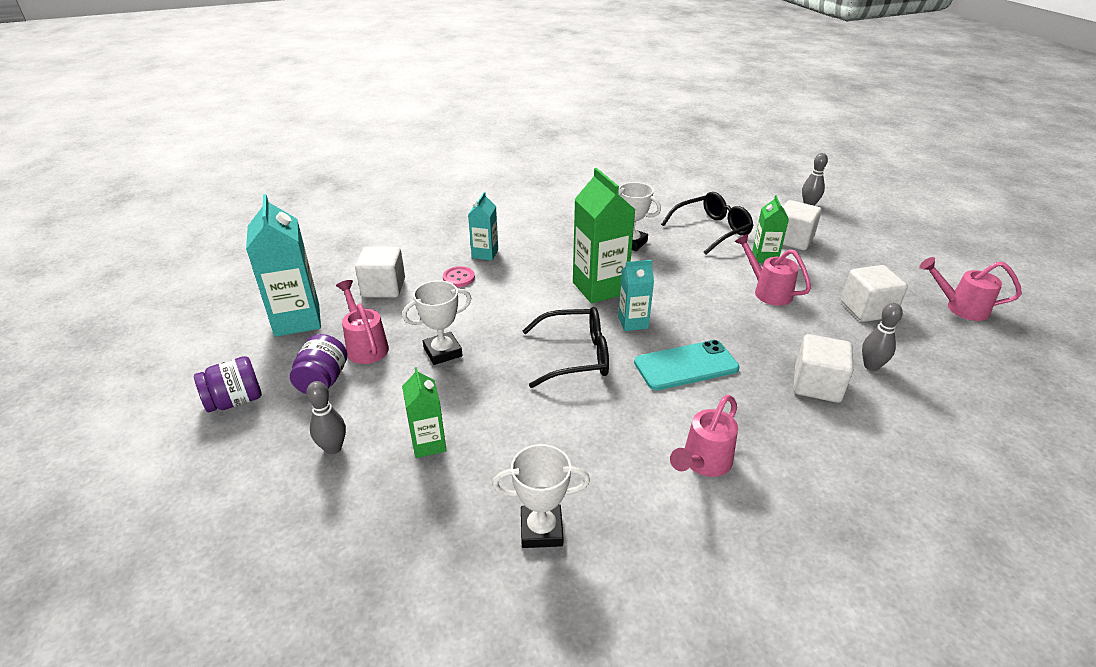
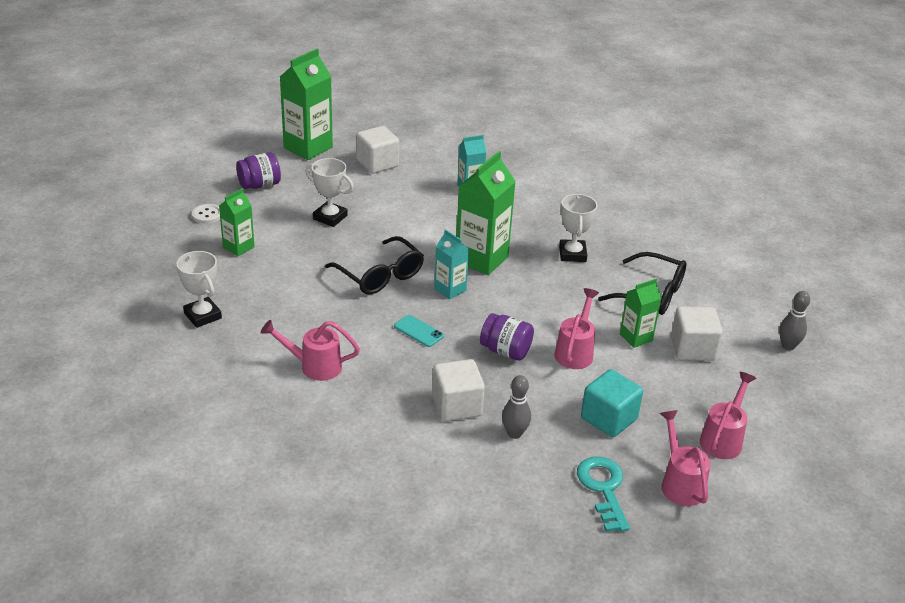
camera: 55 degrees right, 0 degrees up
purple jar [194,356,262,412] -> purple jar moved to [480,313,534,360]
turquoise carton [246,194,321,337] -> green carton [280,49,333,160]
grey bowling pin [306,381,346,454] -> white button [192,204,220,224]
pink watering can [336,280,389,364] -> pink watering can moved to [700,372,756,459]
pink button [443,266,475,287] -> none
turquoise phone [634,340,740,390] -> turquoise phone [394,315,444,347], size x0.56
white cube [841,265,908,322] -> turquoise cube [581,369,643,437]
none -> turquoise key [577,457,630,532]

